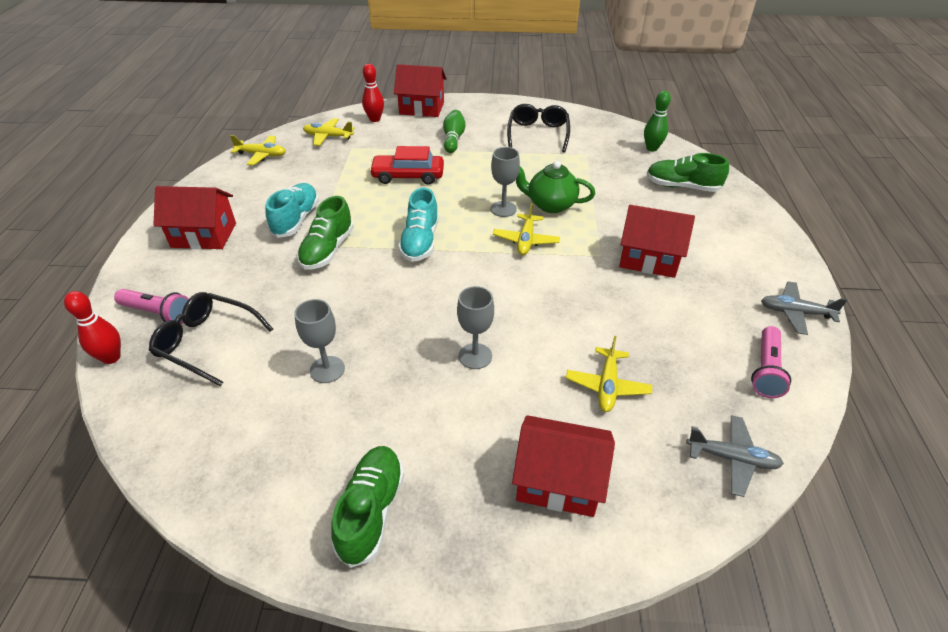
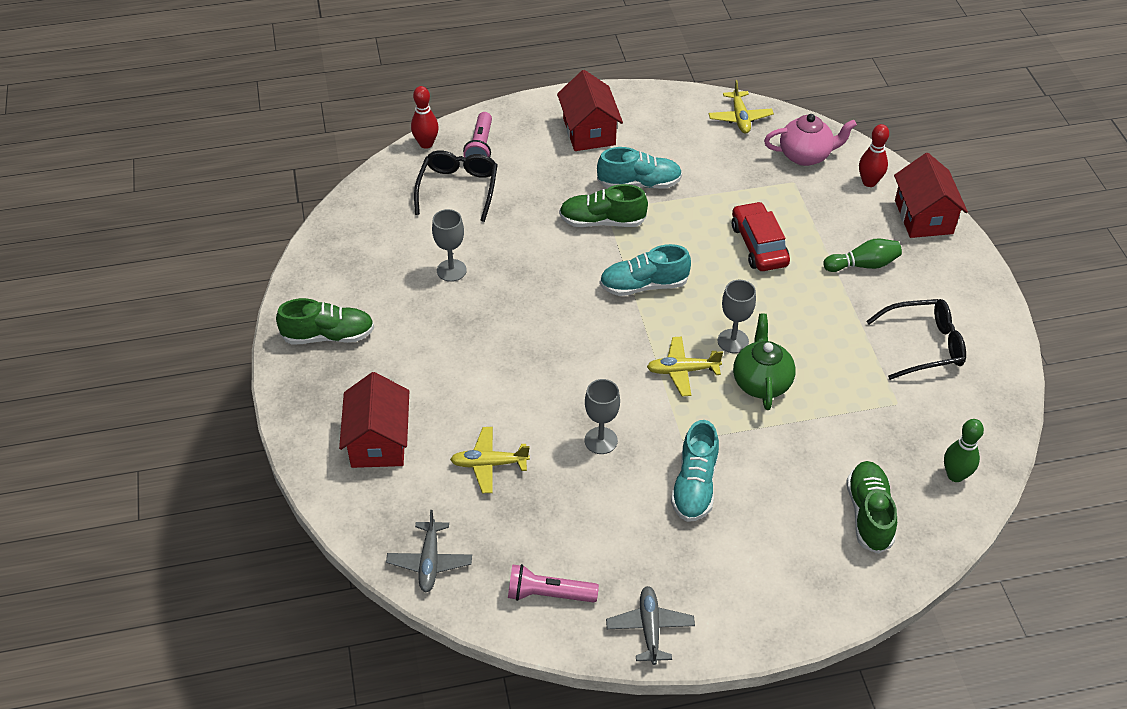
camera: 75 degrees right, 5 degrees up
yellow plane [303,118,355,146] -> pink teapot [764,114,857,166]
grey goblet [457,286,494,369] -> grey goblet moved to [585,379,620,454]
red house [619,205,695,278] -> turquoise shoe [671,420,719,522]

